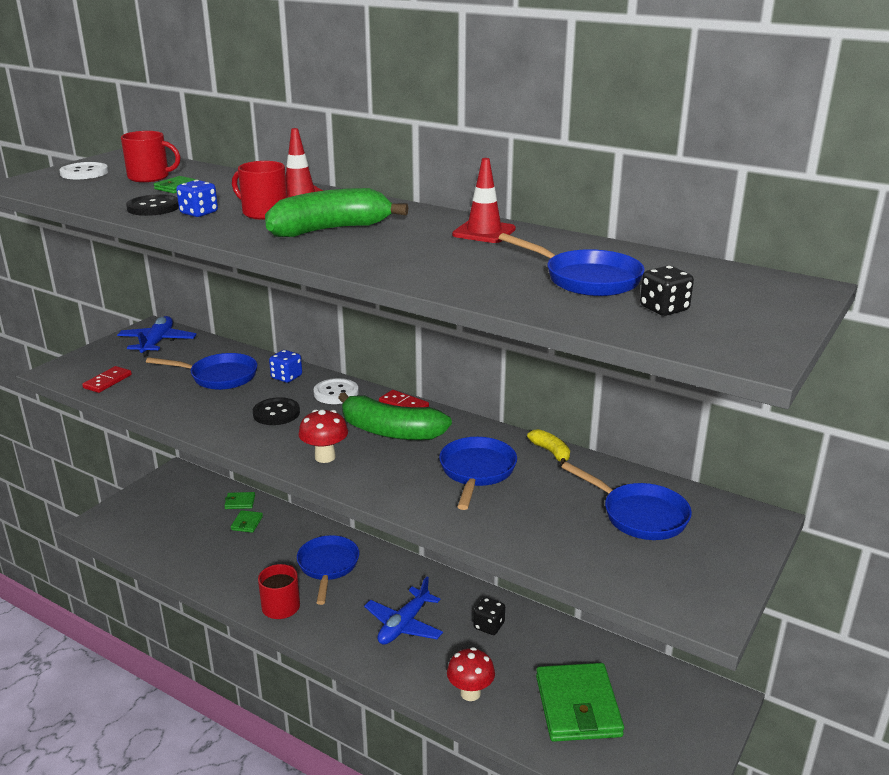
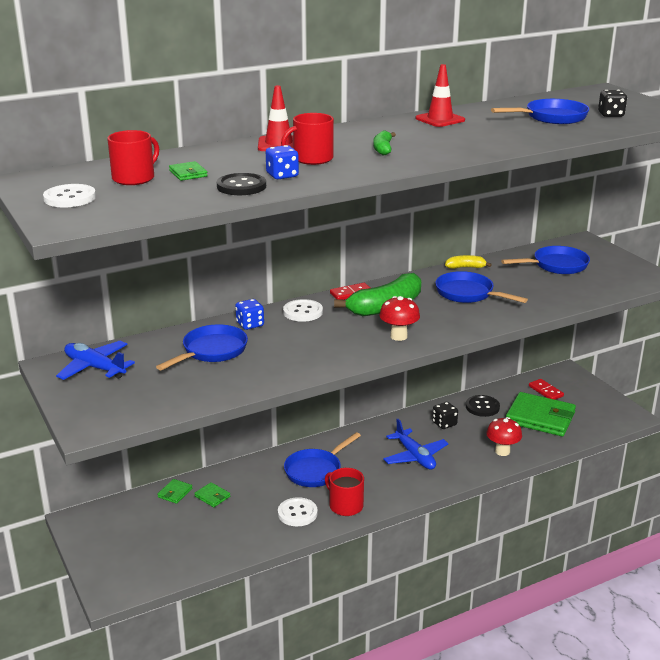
camera: 60 degrees left, 0 degrees up
red domino [82,366,132,393] -> red domino moved to [529,379,564,400]
black button [253,397,300,425] -> black button moved to [466,395,500,417]
green banana [265,188,408,237] -> green banana [373,130,396,156], size x0.48
blue pan [297,535,359,605] -> blue pan turned 75 degrees counterclockwise [284,432,361,487]
none -> white button [278,497,318,526]

